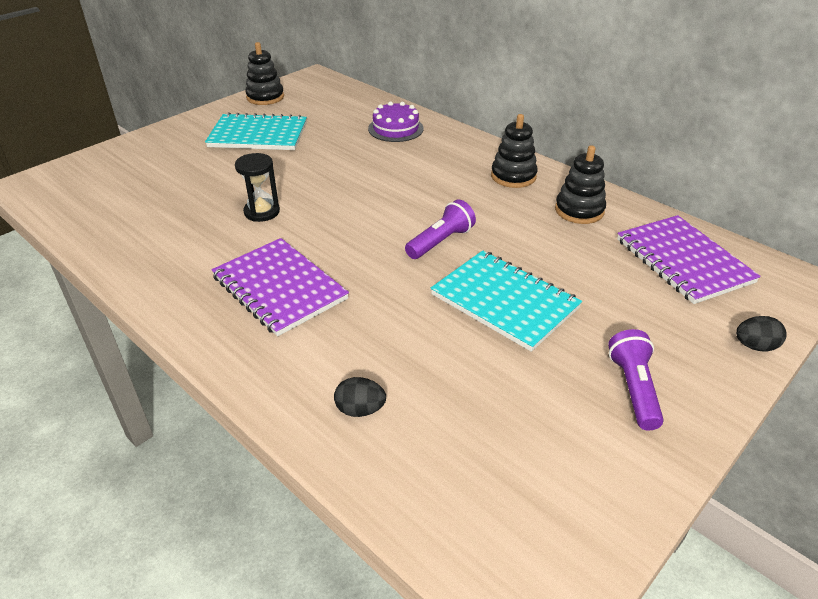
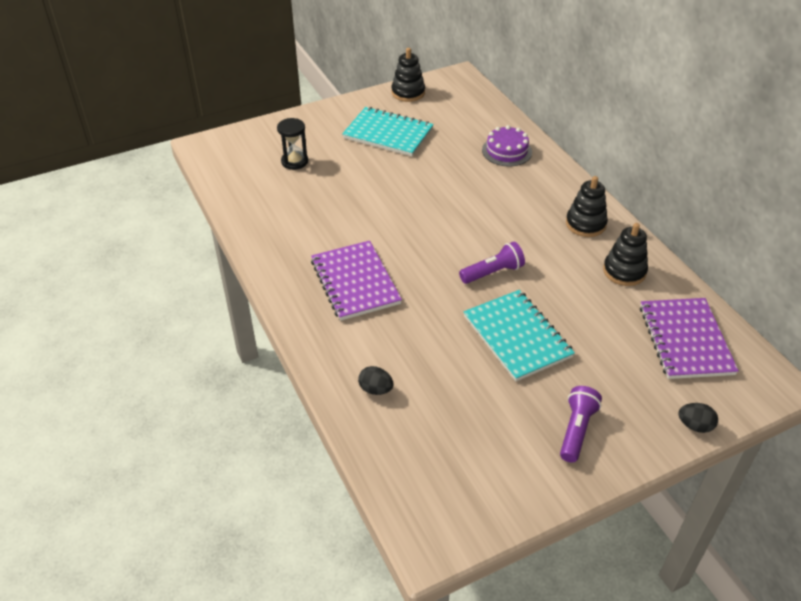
camera: 20 degrees right, 5 degrees up
black hourglass [235,153,280,222] -> black hourglass moved to [277,118,308,170]

